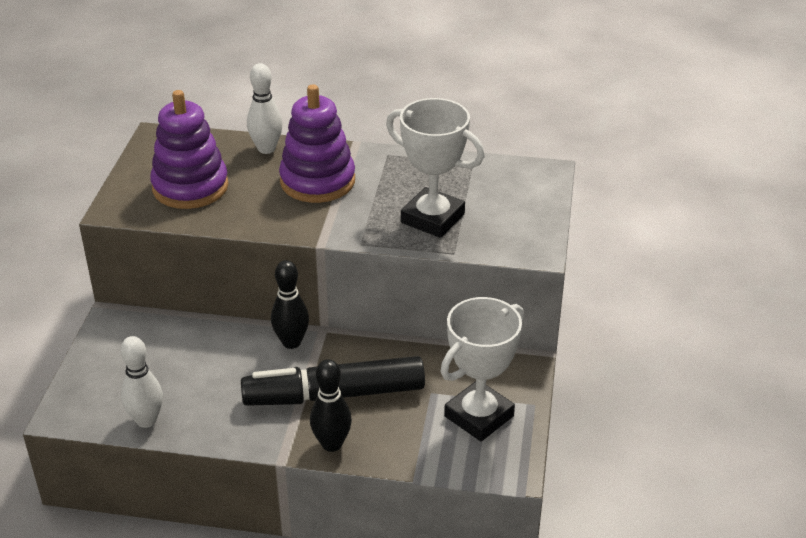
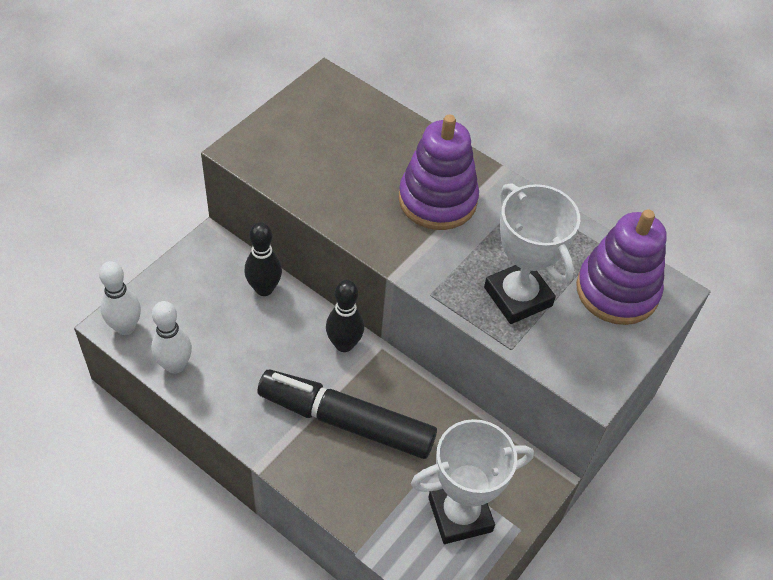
camera: 25 degrees right, 15 degrees up
purple stacking toy [150,90,228,209] -> purple stacking toy moved to [576,209,667,325]
white bowling pin [247,63,283,154] -> white bowling pin moved to [99,261,141,335]
black bowling pin [310,359,352,452] -> black bowling pin moved to [244,222,282,296]

